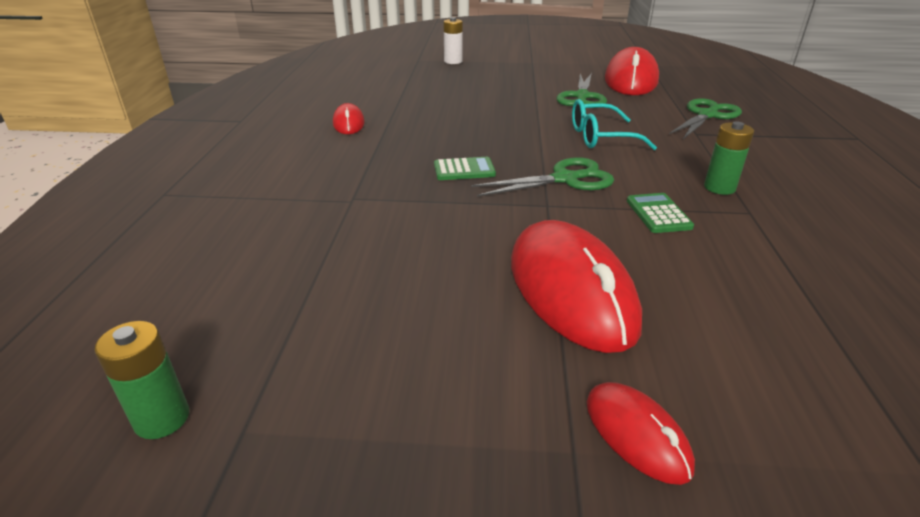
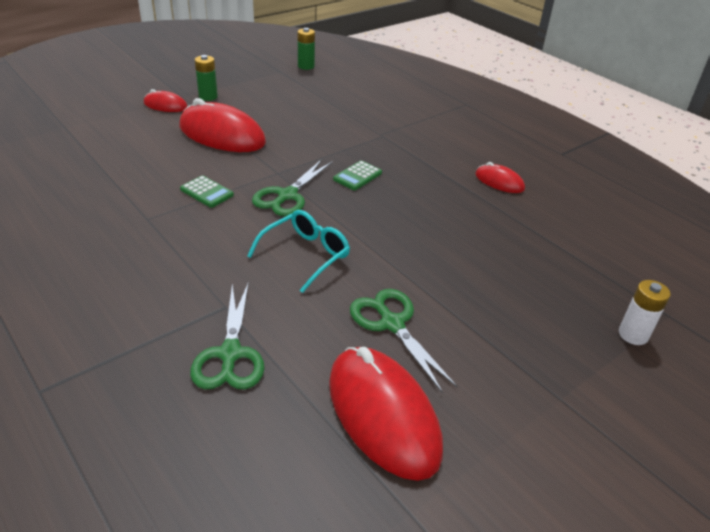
camera: 135 degrees right, 5 degrees up
green battery [704,121,754,195] -> green battery moved to [195,55,218,101]

